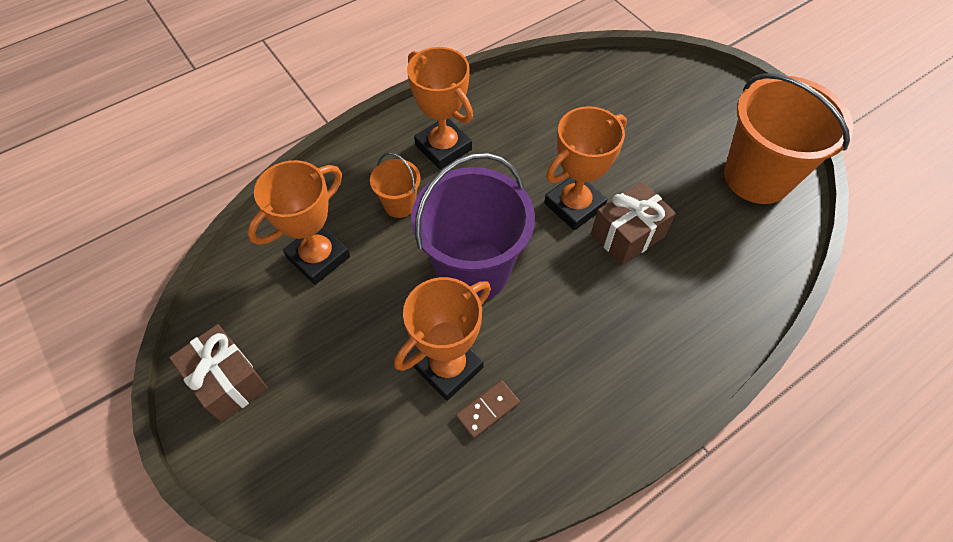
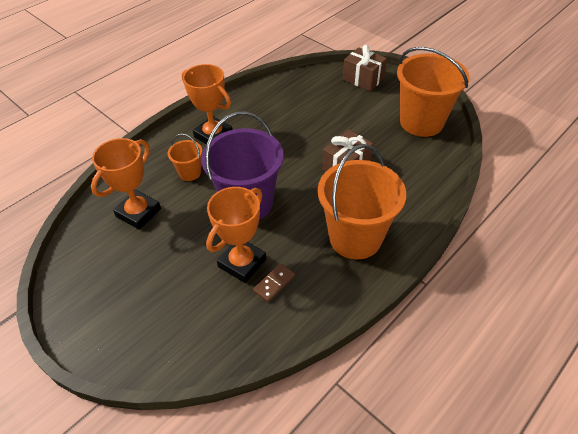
camera: 10 degrees left, 10 degrees down
brown gift [169,324,268,423] -> brown gift moved to [343,45,387,91]
orange trophy [544,106,627,230] -> none
none -> orange bucket [318,144,406,259]

